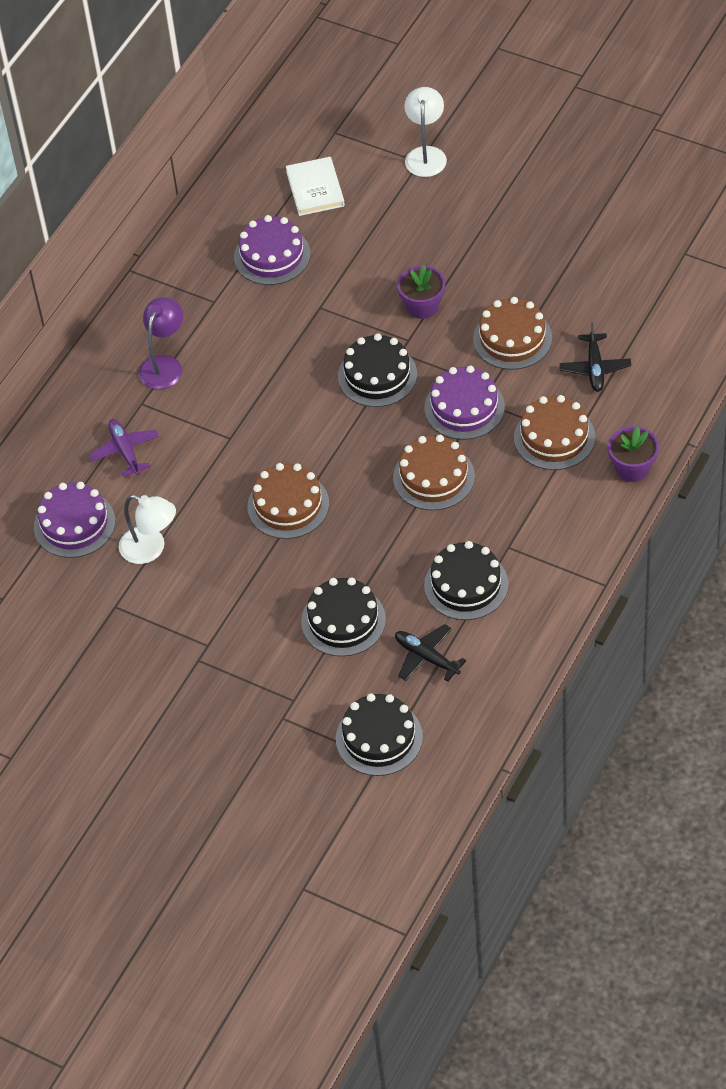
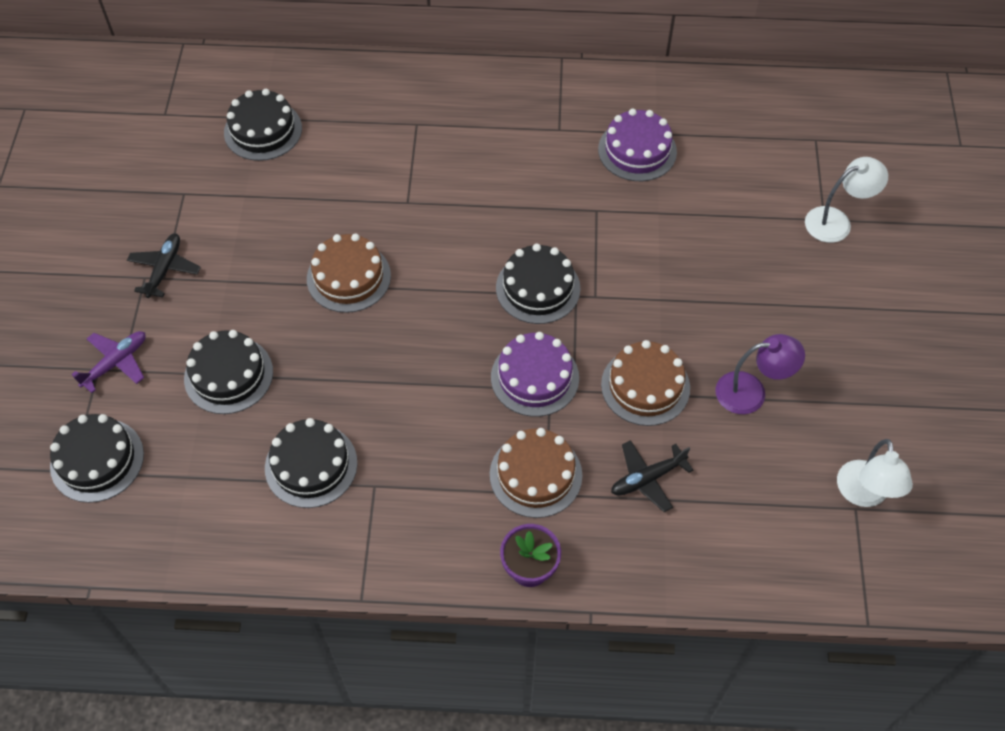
camera: 60 degrees right, 5 degrees up
purple cake [34,482,115,558] -> black cake [224,89,302,161]
purple plane [89,419,159,477] -> purple plane moved to [72,331,146,393]
white lamp [119,495,176,564] -> white lamp moved to [837,439,913,507]
purple lamp [139,297,183,389] -> purple lamp moved to [715,334,805,414]
white book [286,157,345,216] -> none
brown cake [393,435,475,510] -> none
black plane [395,624,466,682] -> black plane moved to [127,233,201,298]
purple flower pot [397,265,445,319] -> none

